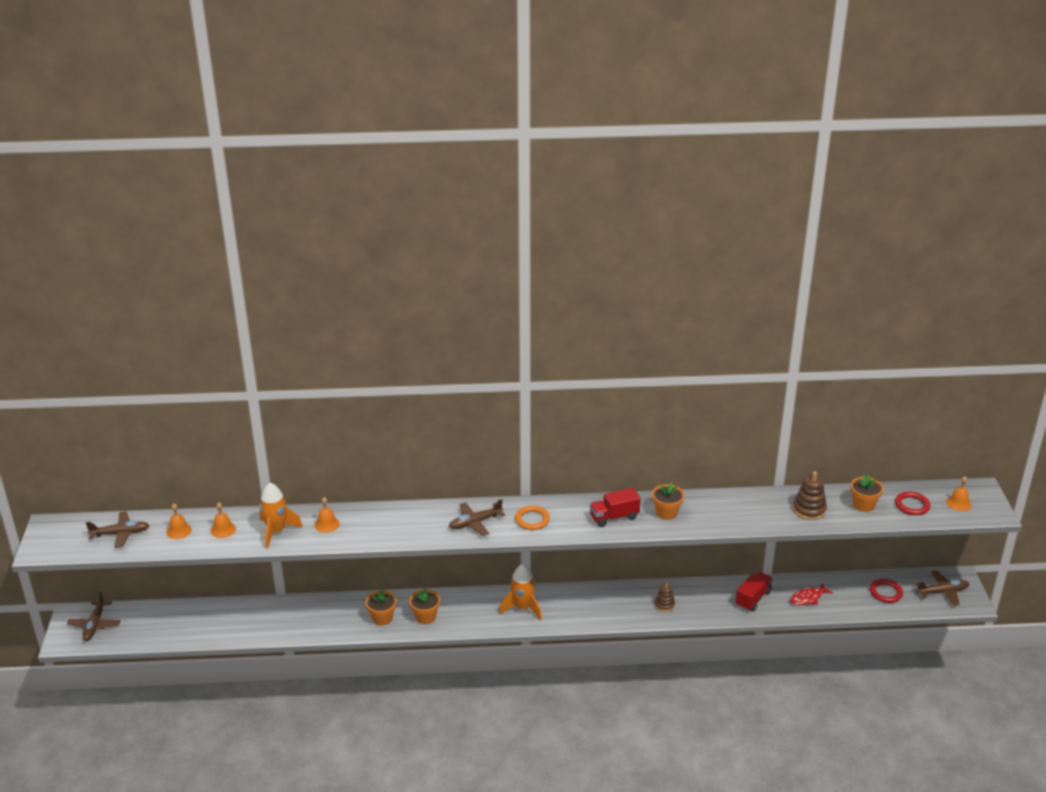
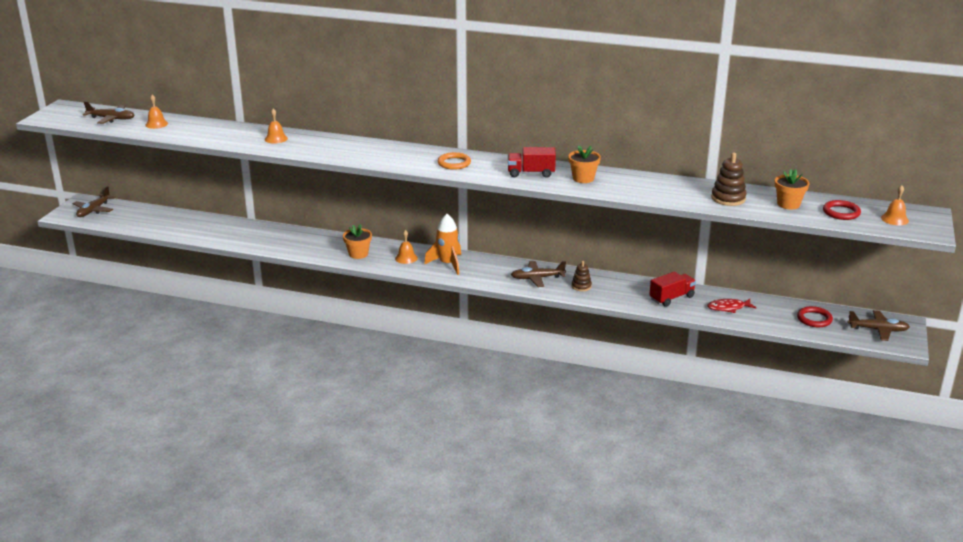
camera: 20 degrees right, 5 degrees down
orange bell [211,502,236,538] -> orange bell moved to [395,230,418,264]
orange rocket [259,483,303,549] -> none
orange flower pot [366,589,397,626] -> none
brown plane [449,499,505,536] -> brown plane moved to [511,261,566,287]

